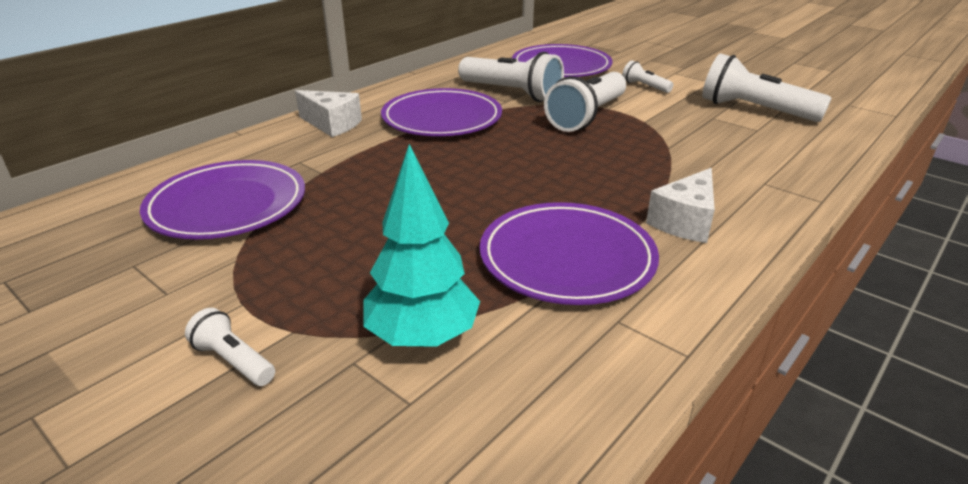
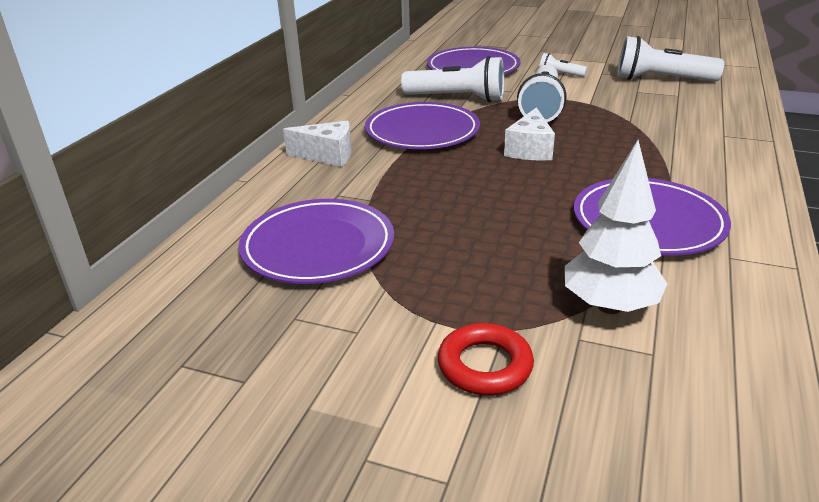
camera: 20 degrees left, 0 degrees up
white flashlight [185,308,275,386] -> red ring [438,323,534,395]
turquoise tree [363,144,480,347] -> white tree [565,140,667,314]
white cheese [646,168,715,243] -> white cheese moved to [504,107,555,161]

